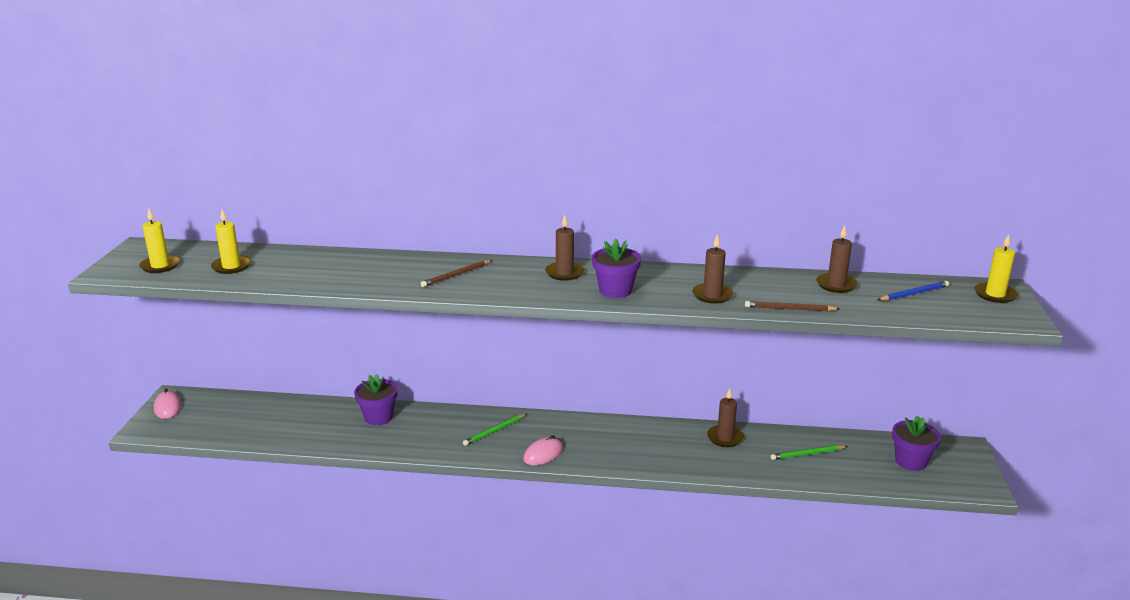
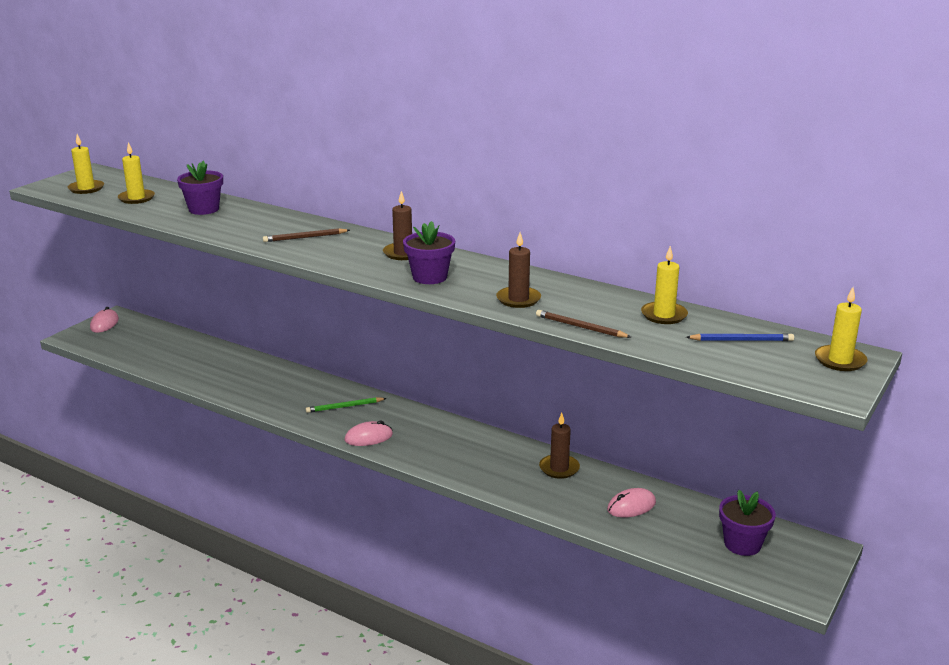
camera: 25 degrees right, 0 degrees up
purple flower pot [354,374,398,425] -> purple flower pot moved to [177,160,223,215]
green pencil [770,445,848,460] -> pink mouse [607,488,656,518]
brown candle [816,225,858,293] -> yellow candle [641,246,688,324]

